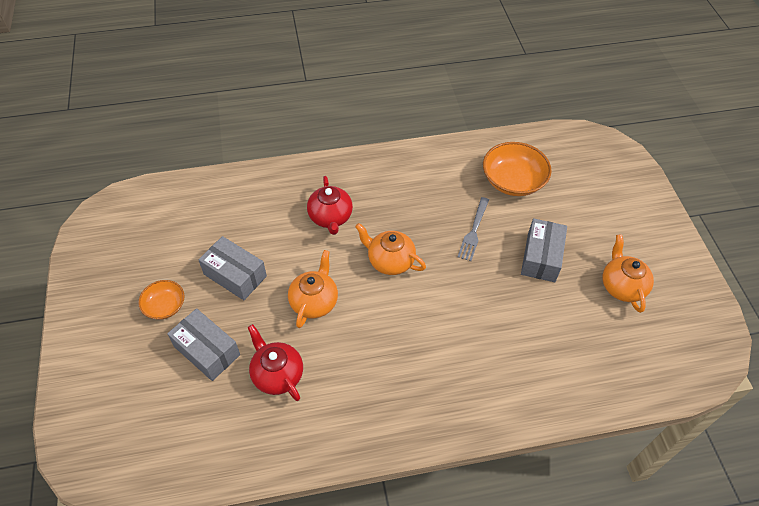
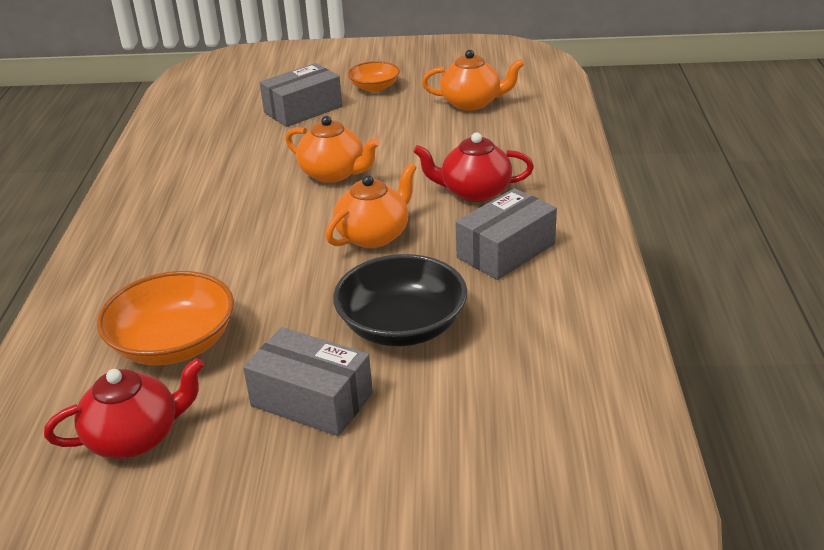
camera: 105 degrees right, 20 degrees down
grey box [198,236,267,300] -> grey box moved to [456,188,557,280]
red teapot [248,324,303,401] -> red teapot moved to [44,358,204,459]
grey fork [458,197,489,261] -> black bowl [333,254,467,346]
orange bowl [483,142,551,196] -> orange bowl moved to [97,271,234,365]
orange teapot [603,234,654,313] -> orange teapot moved to [422,50,524,111]

